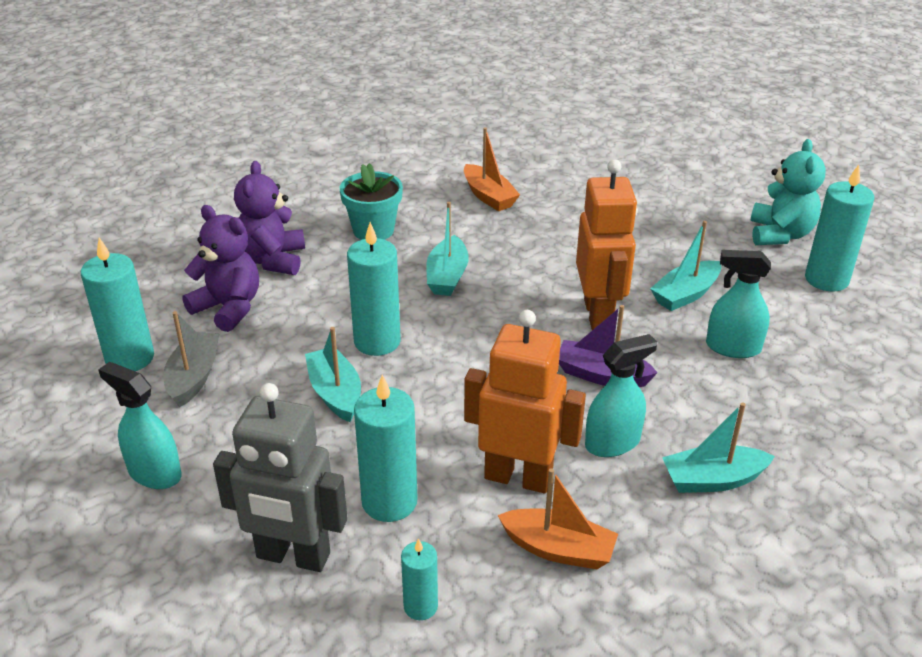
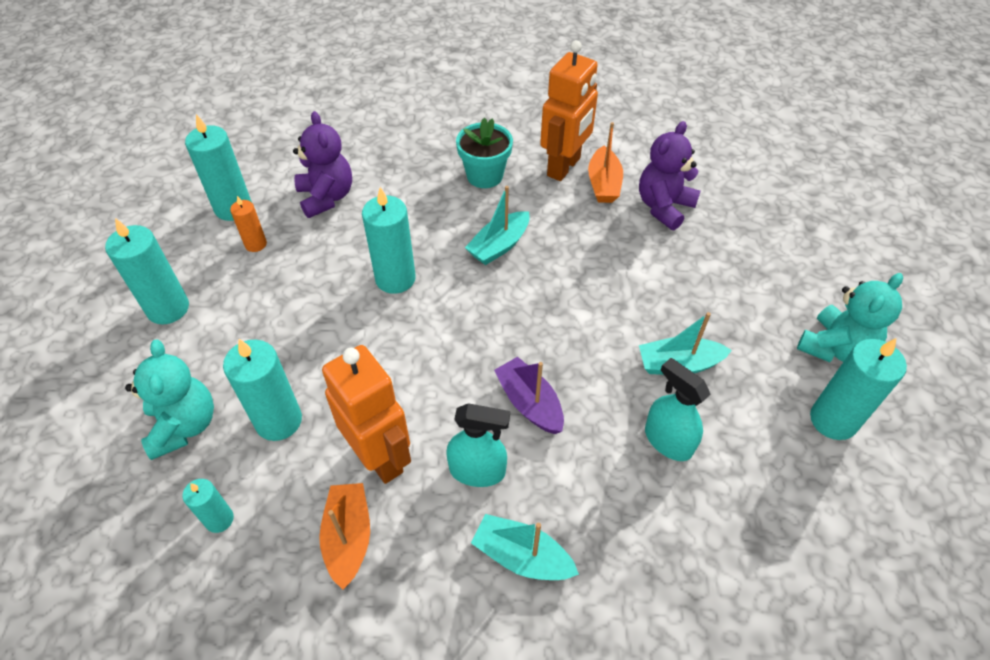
camera: 35 degrees right, 15 degrees up
turquoise spray bottle [98,362,182,489] -> turquoise candle [105,218,189,324]
grey boat [163,311,219,408] -> orange candle [230,196,267,252]
grey robot [213,383,348,572] -> turquoise teddy bear [125,340,214,460]
purple teddy bear [234,161,305,275] -> purple teddy bear moved to [639,121,700,230]
turquoise boat [305,327,361,422] -> none
orange boat [498,468,618,569] -> orange boat turned 150 degrees counterclockwise [319,483,370,589]
orange robot [576,159,638,330] -> orange robot moved to [540,40,598,181]

